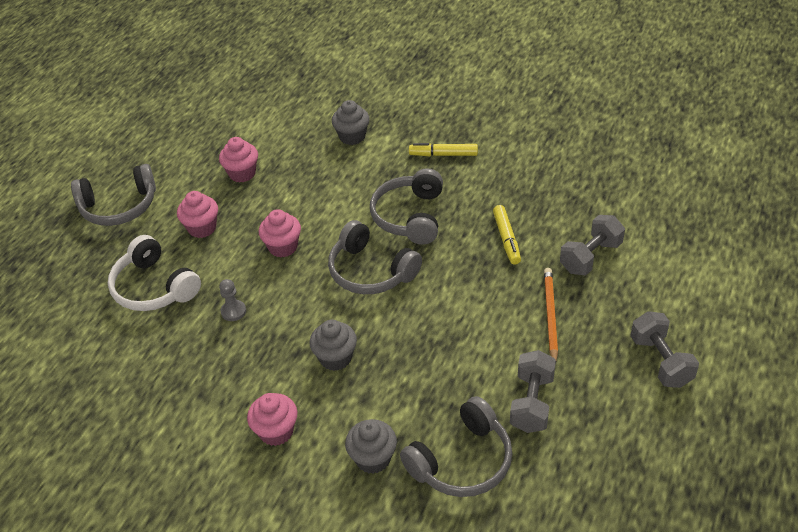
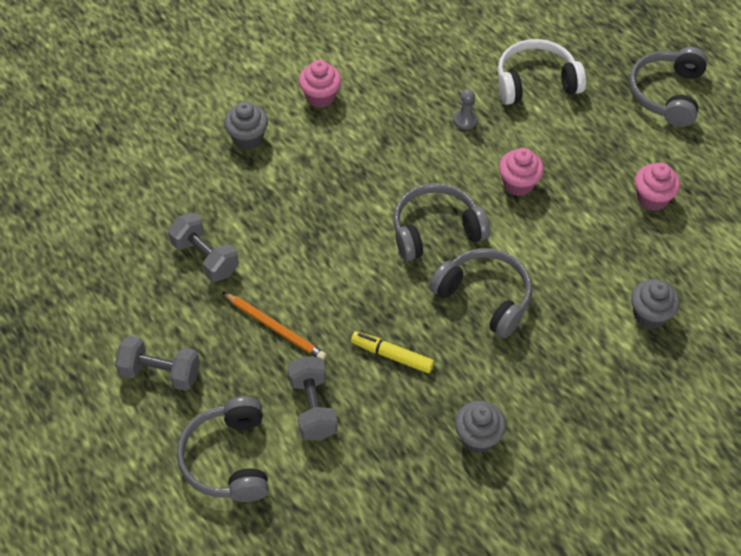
camera: 120 degrees right, 10 degrees up
pink cupcake [177,191,218,238] -> none
grey cupcake [309,320,357,371] -> grey cupcake moved to [455,401,506,453]
grey headphones [400,396,512,497] -> grey headphones moved to [177,396,269,502]
yellow marker [409,143,478,156] -> none

